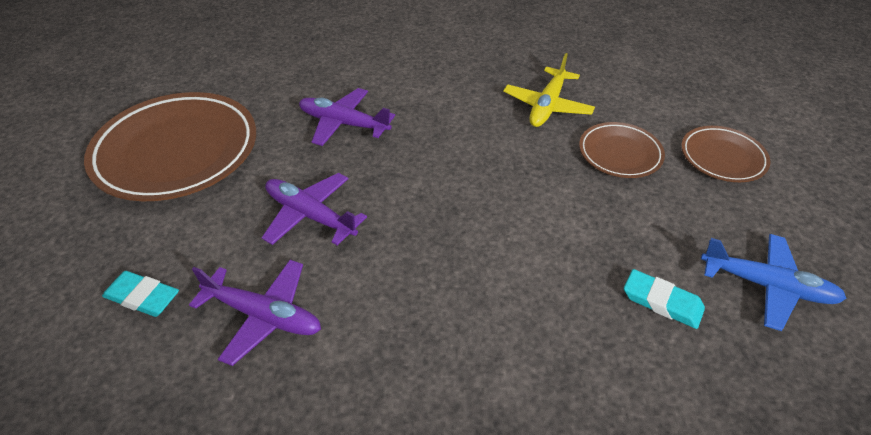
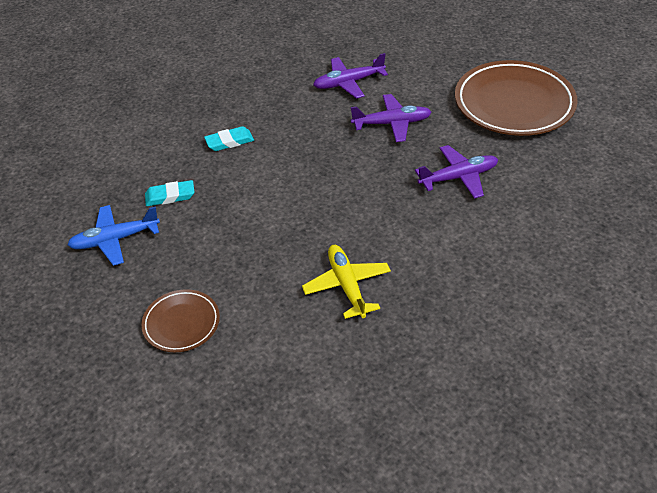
camera: 140 degrees right, 0 degrees up
turquoise eraser [102,271,179,317] -> turquoise eraser moved to [204,126,254,151]
brown plate [579,122,665,178] -> none

